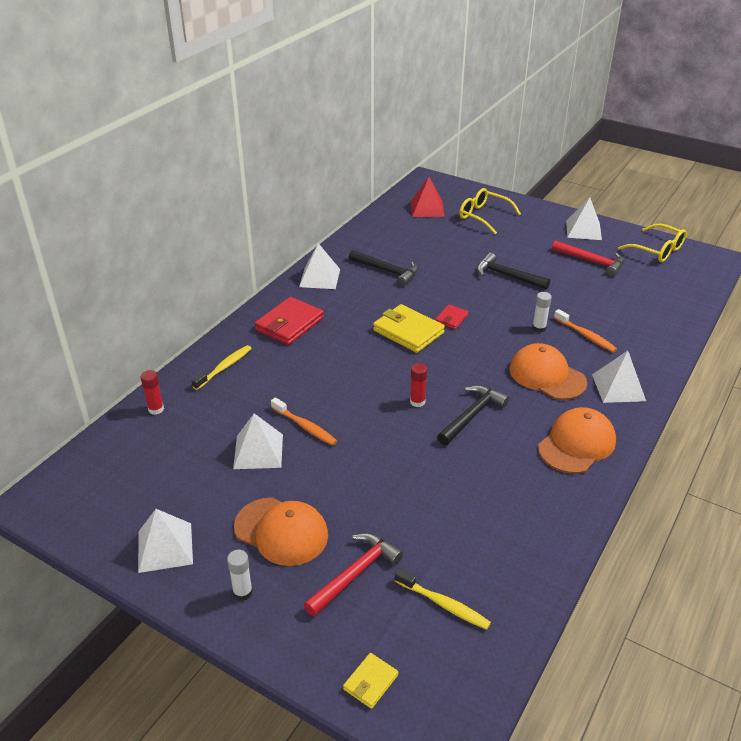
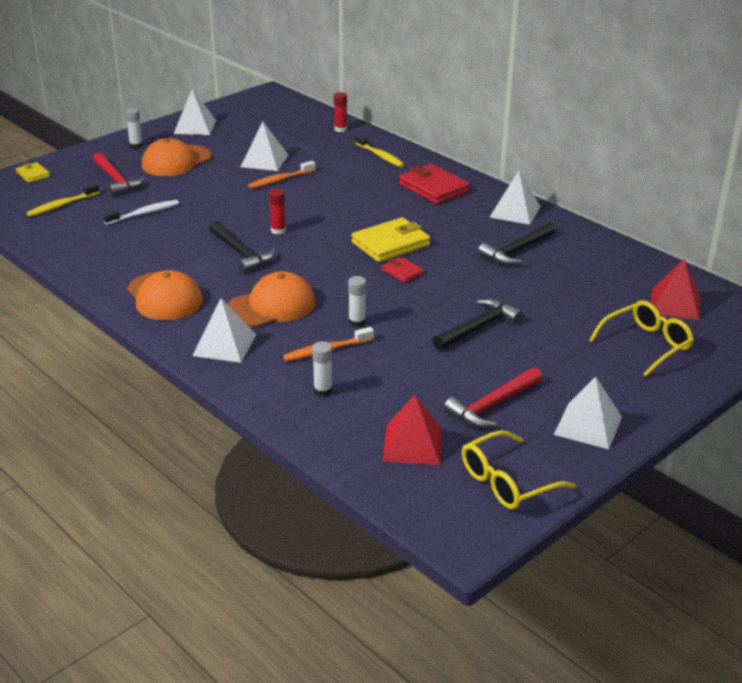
camera: 105 degrees right, 5 degrees down
none -> white toothbrush [103,200,179,225]
none -> white glue stick [312,342,332,397]
none -> red pyramid [383,395,442,465]

